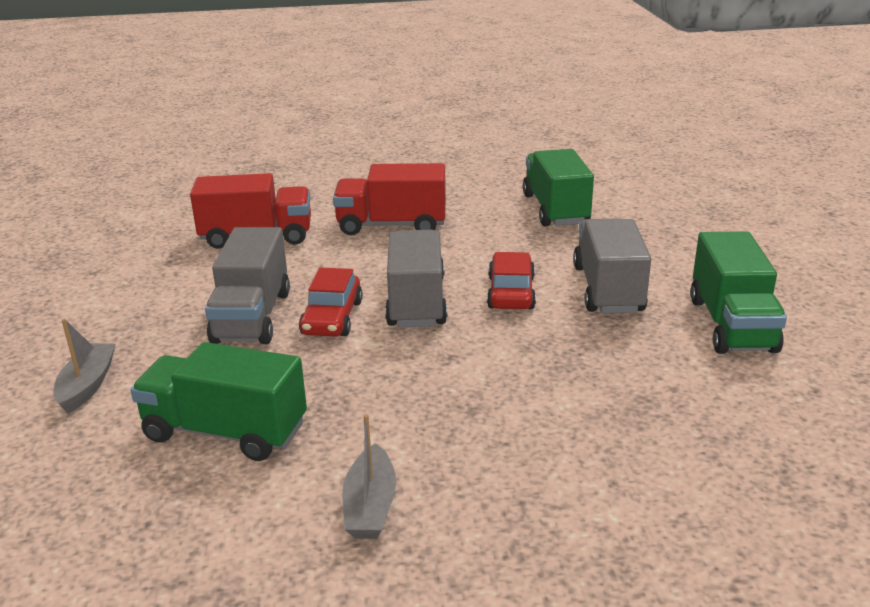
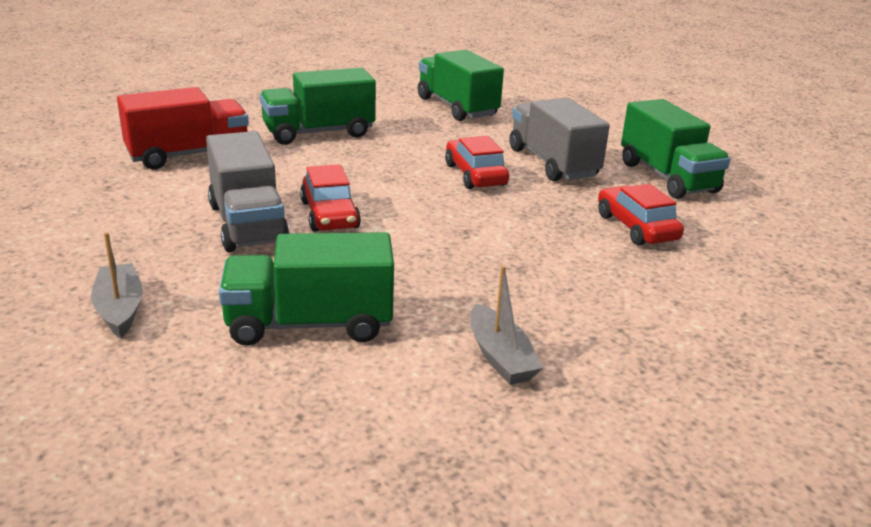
camera: 25 degrees left, 0 degrees up
red truck [333,163,446,235] -> green truck [260,68,376,145]
grey truck [385,230,447,327] -> none
none -> red car [598,184,684,246]

